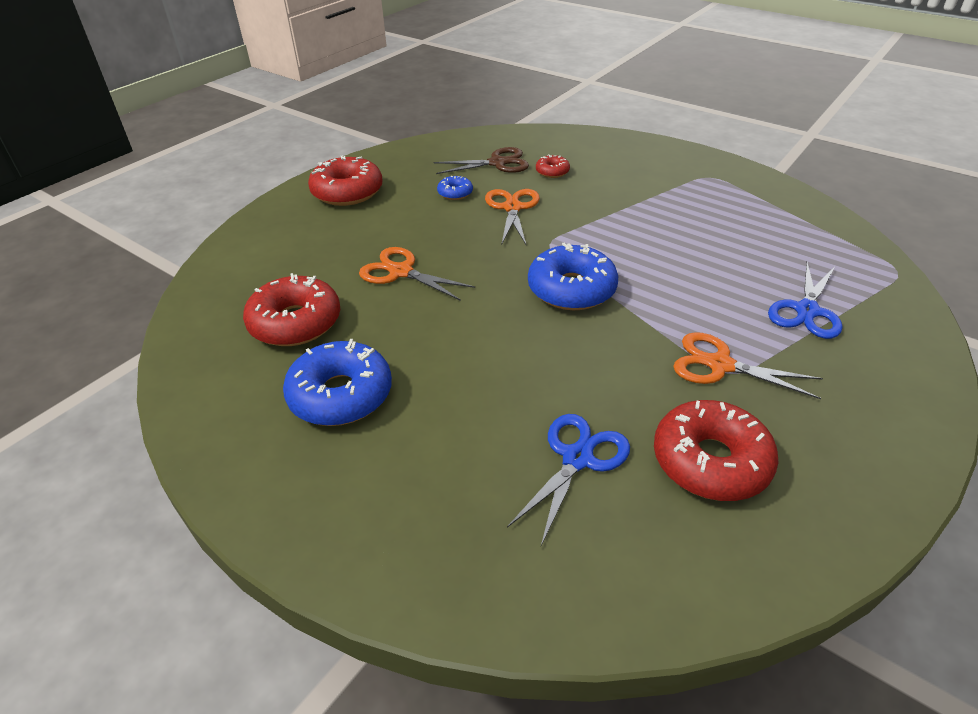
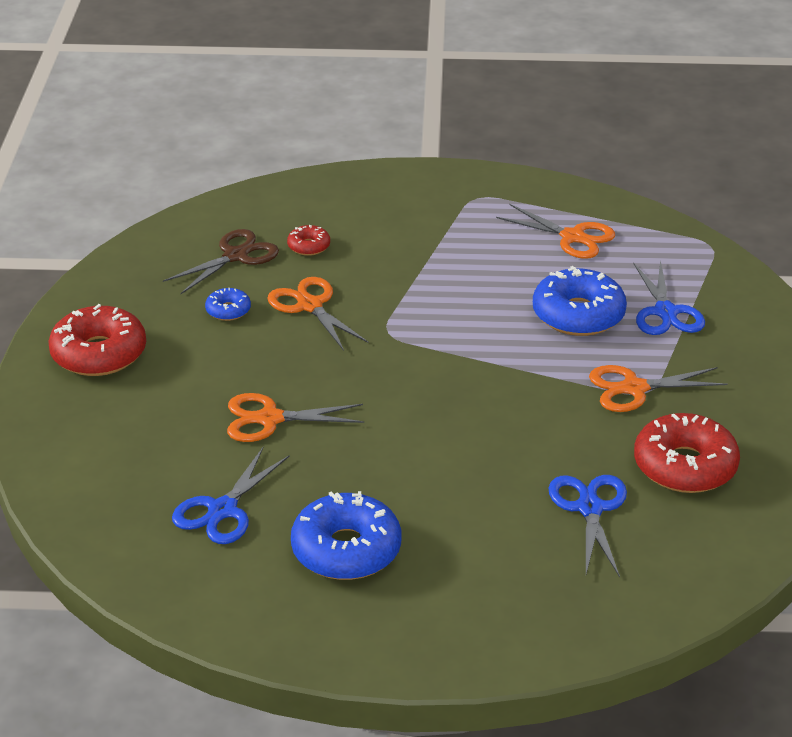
camera: 35 degrees left, 5 degrees down
red donut [243,273,340,346] -> blue scissors [172,447,290,544]
blue donut [528,243,618,310] -> blue donut moved to [533,266,627,336]
none -> orange scissors [496,204,615,259]

